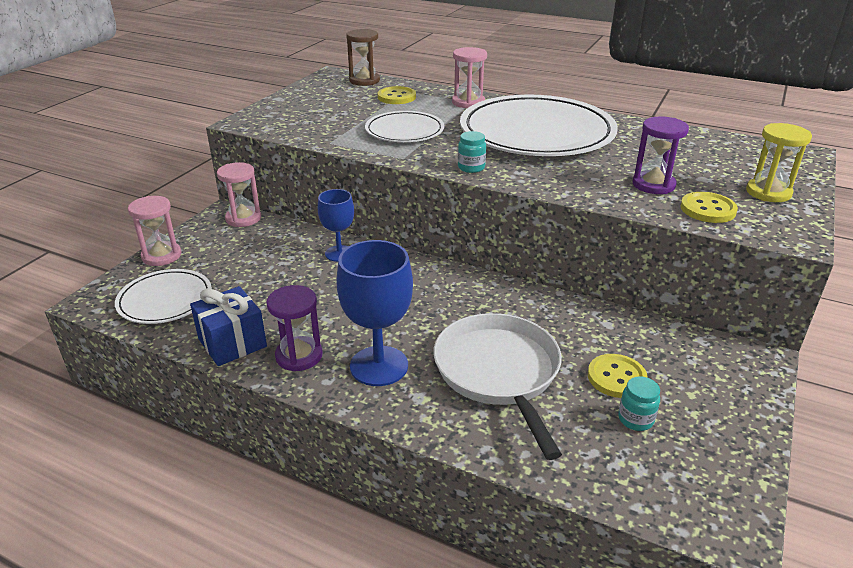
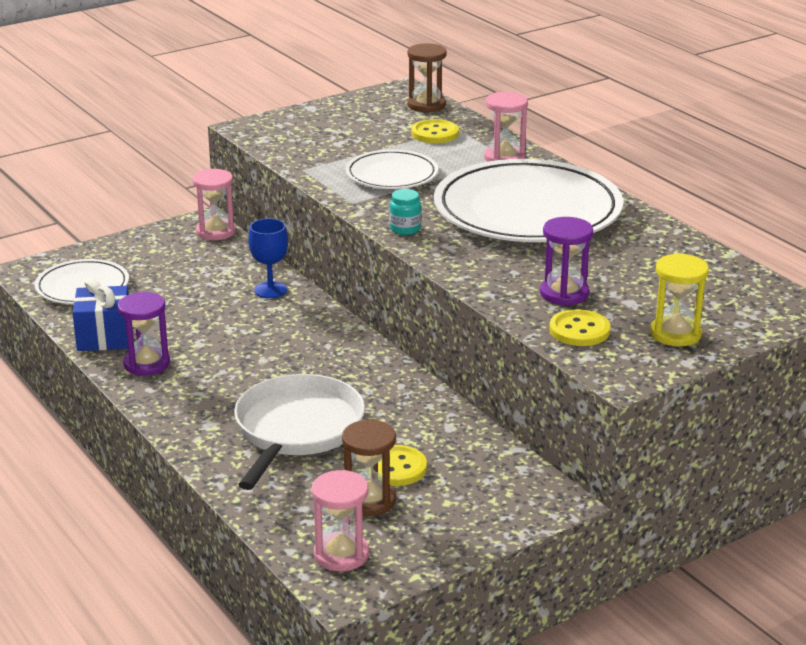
camera: 30 degrees right, 5 degrees down
pink hourglass [128,196,181,266] -> pink hourglass moved to [312,470,369,571]
blue goblet [336,240,413,386] -> none
turquoise jar [618,376,660,431] -> brown hourglass [342,420,396,516]

